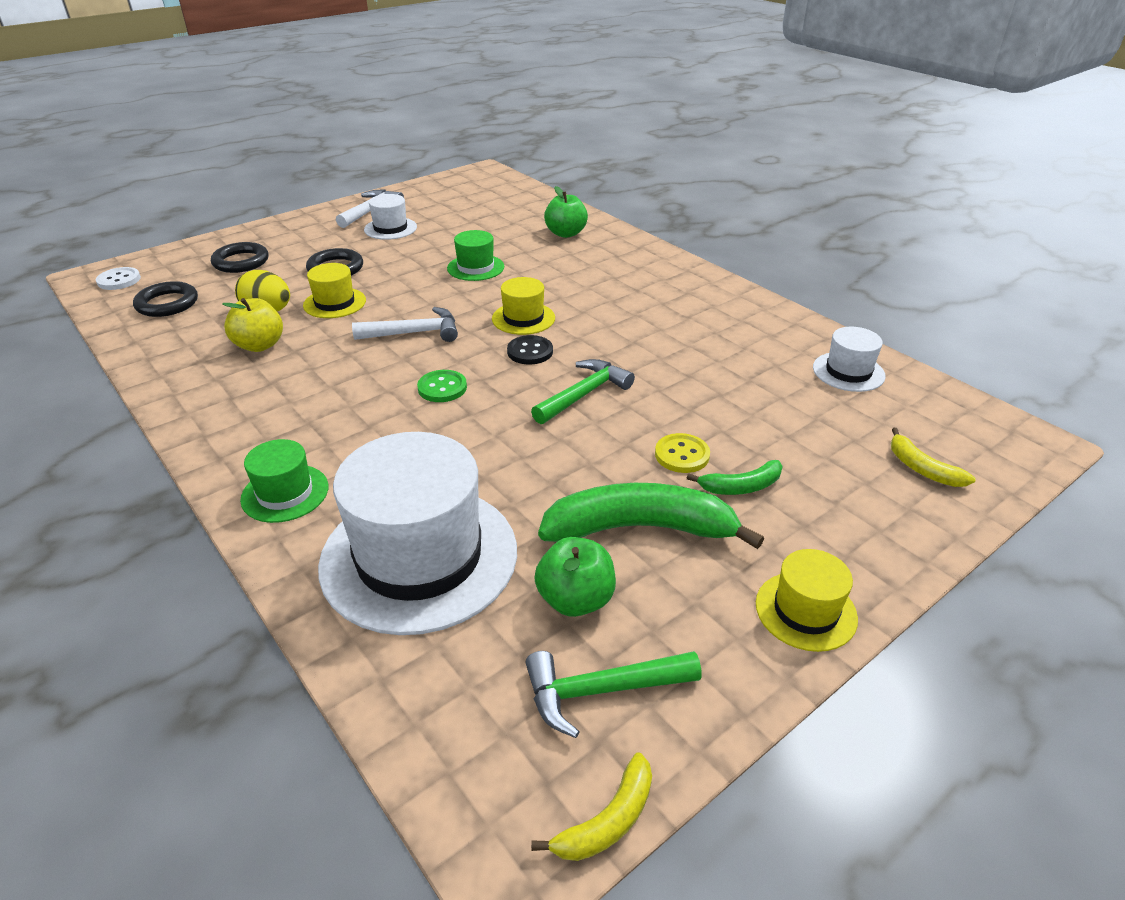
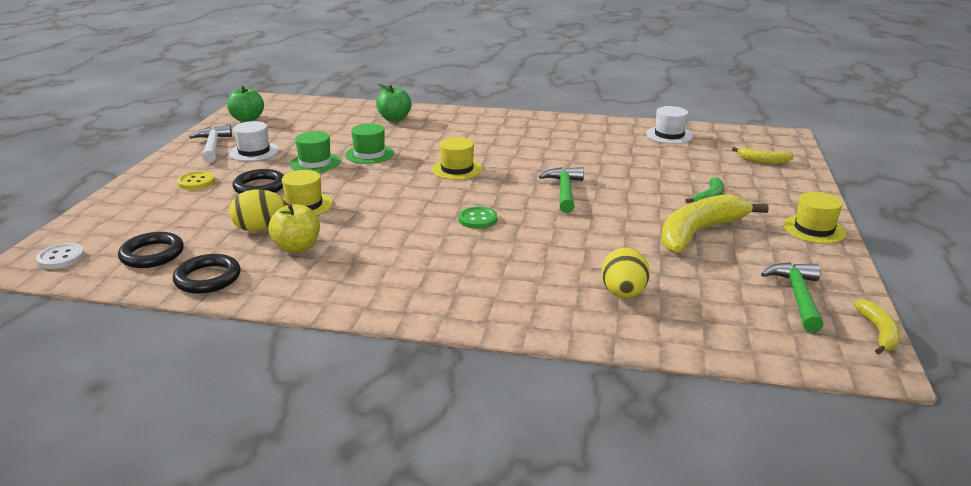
camera: 40 degrees left, 10 degrees down
black ring [211,242,269,273] -> black ring moved to [173,254,241,294]
green hat [240,439,329,523] -> green hat moved to [290,131,340,172]
white hat [318,432,517,635] -> yellow egg [601,247,650,298]
white hammer [352,307,458,342] -> none
black button [507,335,553,364] -> none
green hammer [526,651,702,738] -> green hammer turned 150 degrees clockwise [761,262,824,332]
green apple [534,537,616,617] -> green apple moved to [227,86,264,122]
green banana [538,483,764,549] -> yellow banana [661,194,768,253]
yellow button [655,433,710,473] -> yellow button moved to [177,171,215,190]

